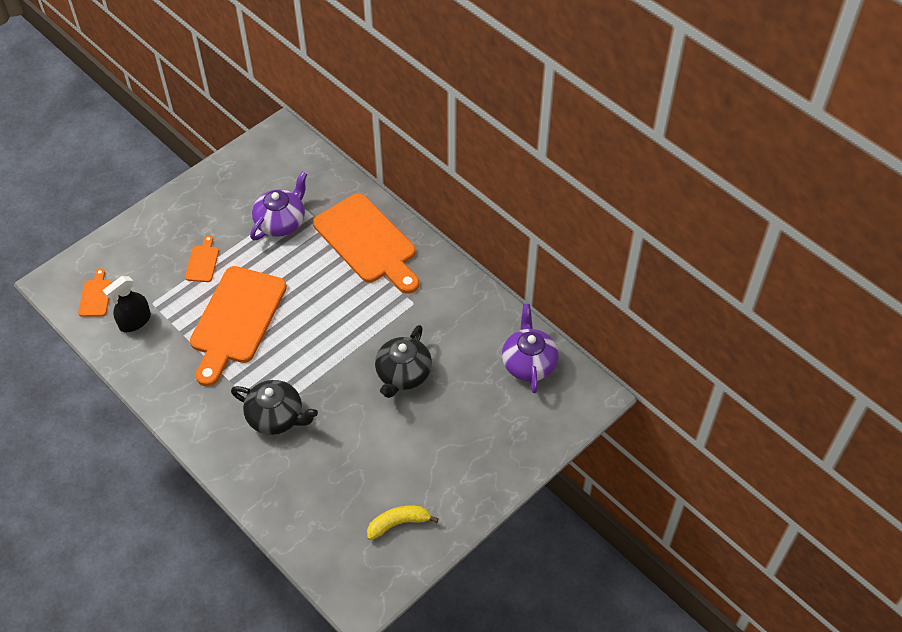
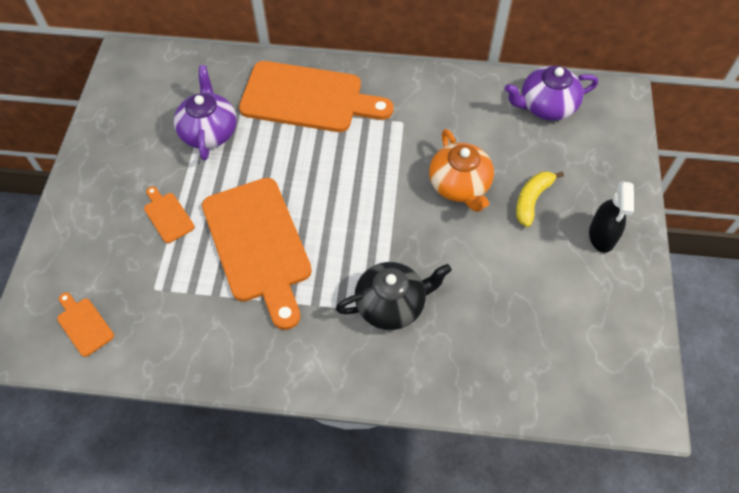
camera: 40 degrees left, 5 degrees up
black spray bottle [103,276,151,332] -> black spray bottle moved to [589,181,634,253]
yellow banana [367,505,439,540] -> yellow banana moved to [516,171,564,227]
black teapot [375,325,432,398] -> orange teapot [429,129,494,212]
purple teapot [502,304,559,393] -> purple teapot turned 60 degrees counterclockwise [505,66,598,121]

